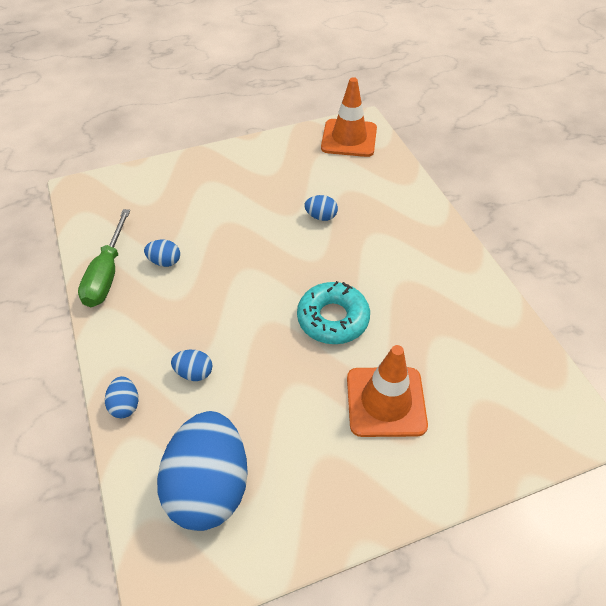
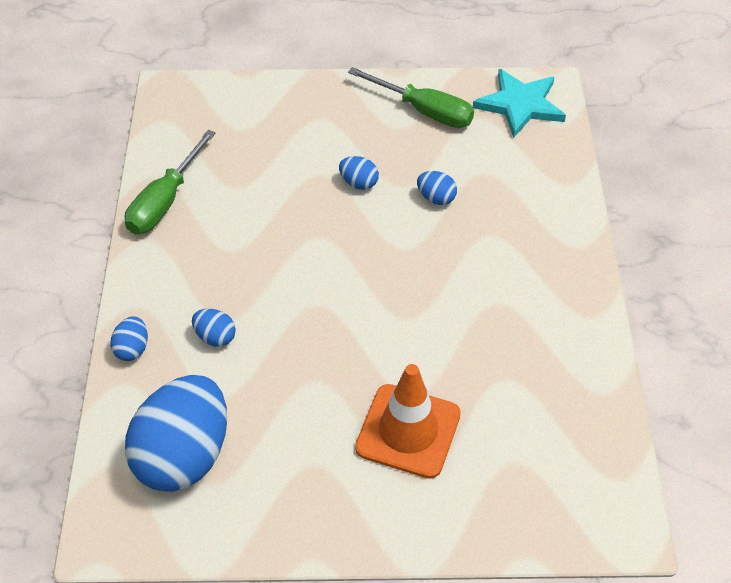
camera: 20 degrees right, 0 degrees up
blue egg [144,240,180,267] -> blue egg moved to [339,156,379,190]
turquoise donut [297,281,370,344] -> none
orange traffic cone [321,77,377,157] -> turquoise star [473,69,566,138]
none -> green screwdriver [348,67,474,128]

